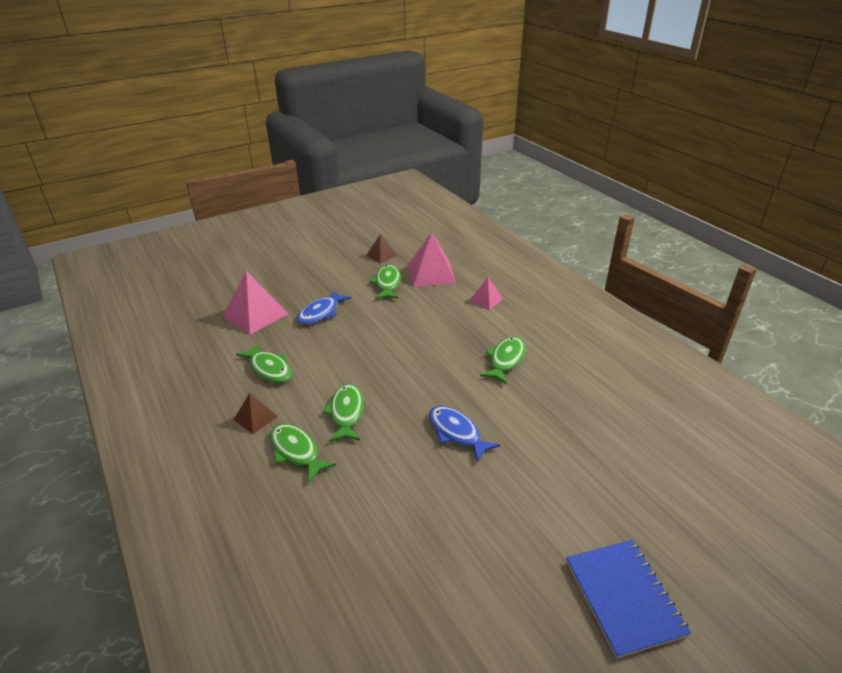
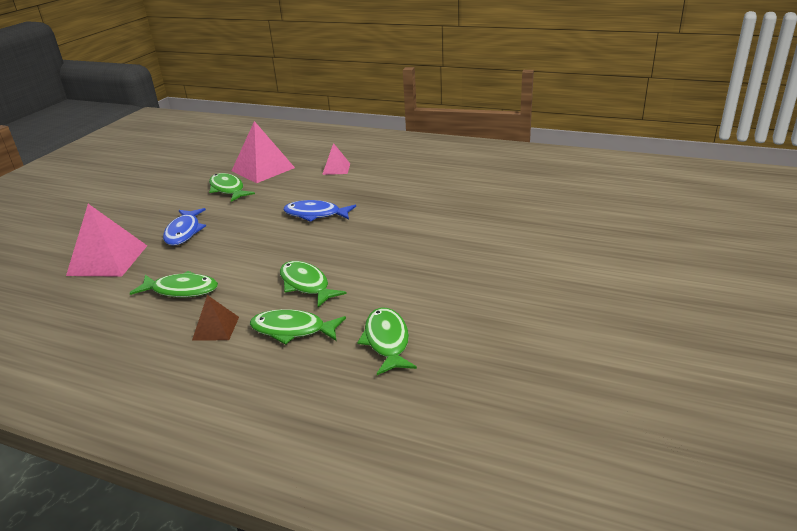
camera: 35 degrees left, 5 degrees down
brown pyramid [366,234,397,263] -> none
blue fish [429,406,500,462] -> blue fish moved to [283,200,356,222]
green fish [480,337,526,384] -> green fish moved to [357,308,417,375]
blue notebook [566,540,691,658] -> none

